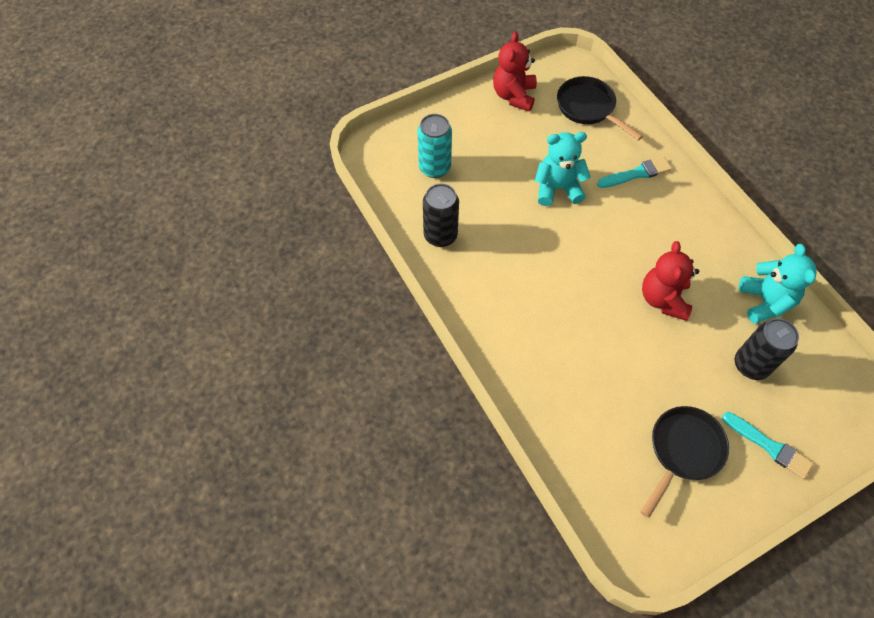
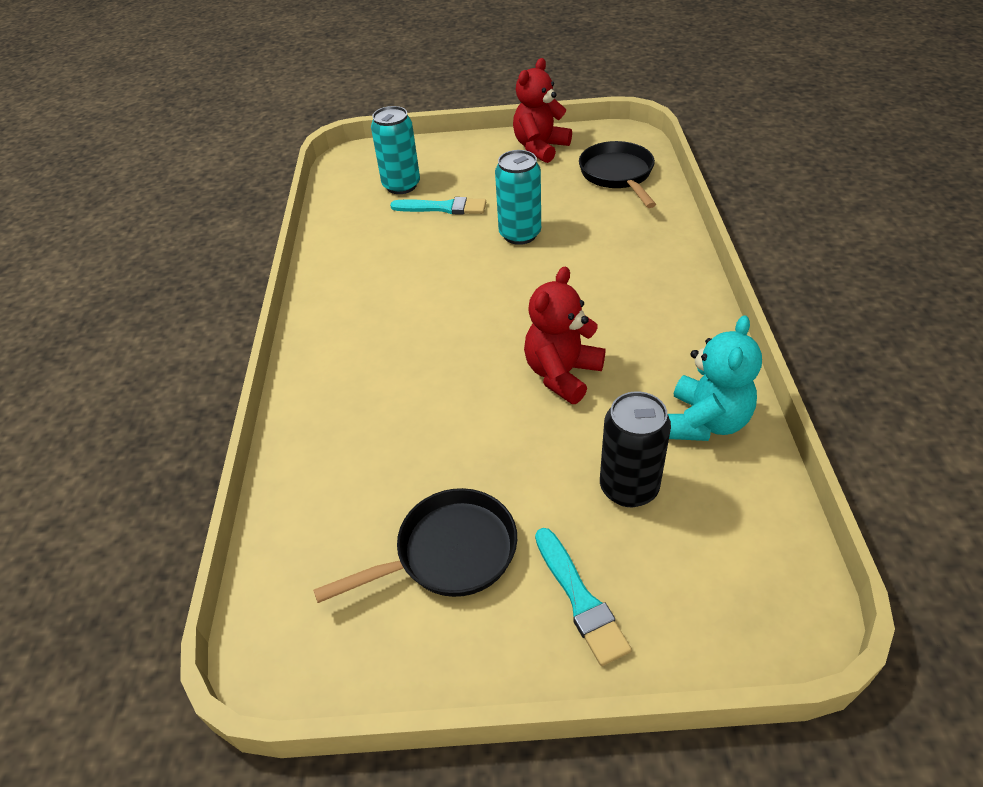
camera: 30 degrees right, 15 degrees down
black can [423,184,459,247] -> none
turquoise teddy bear [535,132,591,206] -> turquoise can [495,150,541,245]
turquoise brush [597,157,672,188] -> turquoise brush moved to [390,197,486,215]

